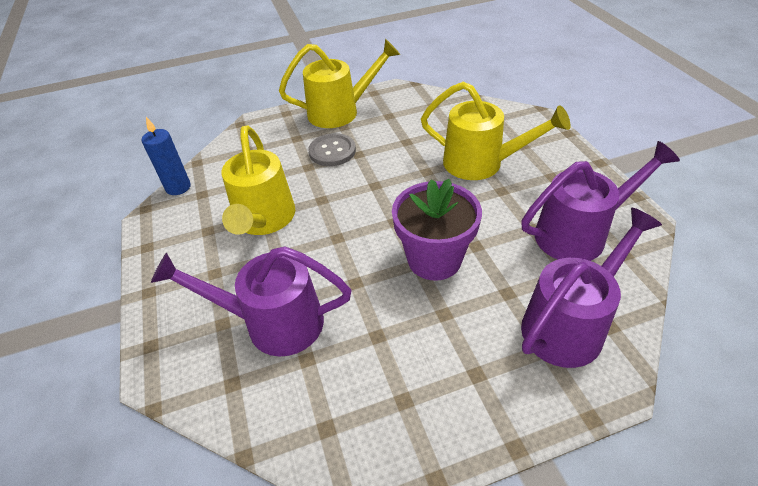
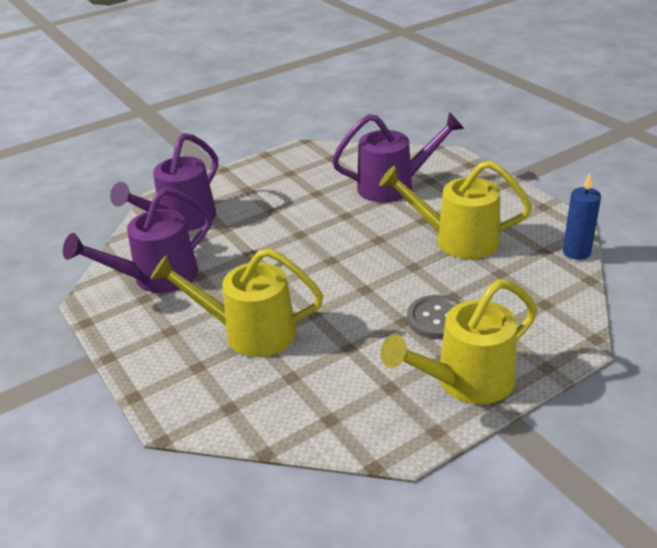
camera: 165 degrees right, 10 degrees down
yellow watering can [221,126,295,235] -> yellow watering can turned 60 degrees counterclockwise [379,161,532,259]
purple flower pot [392,179,482,281] -> none

